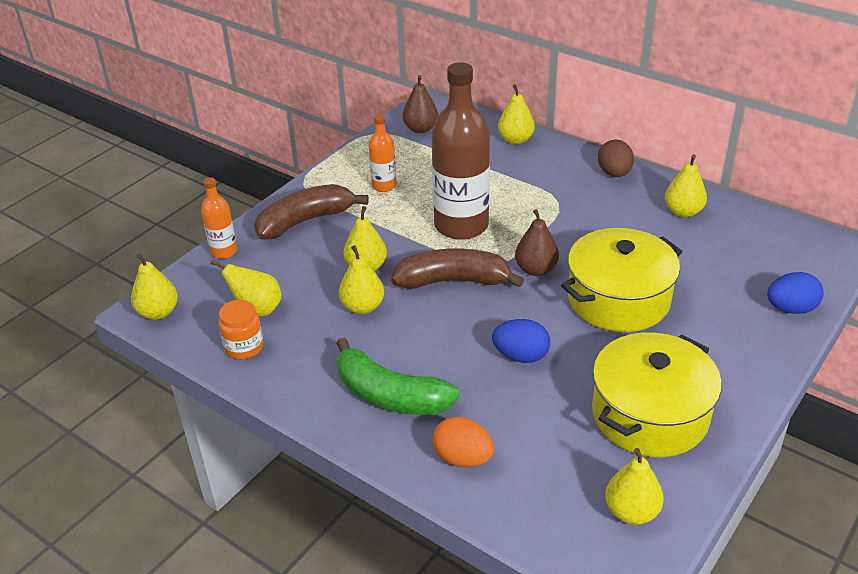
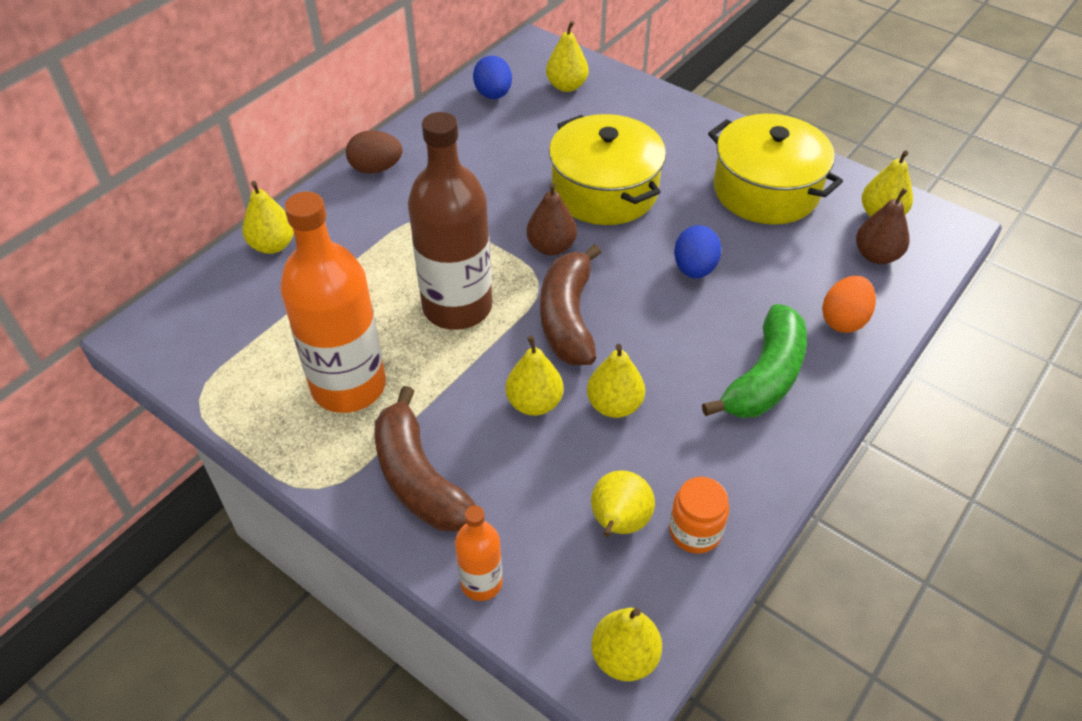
camera: 90 degrees left, 10 degrees up
orange bottle [369,114,397,192] -> orange bottle [280,192,386,413], size x2.07
brown pear [402,75,438,133] -> brown pear moved to [856,188,910,264]
yellow pear [665,154,707,217] -> yellow pear moved to [546,21,589,92]
blue egg [767,272,824,314] -> blue egg moved to [473,56,512,99]

